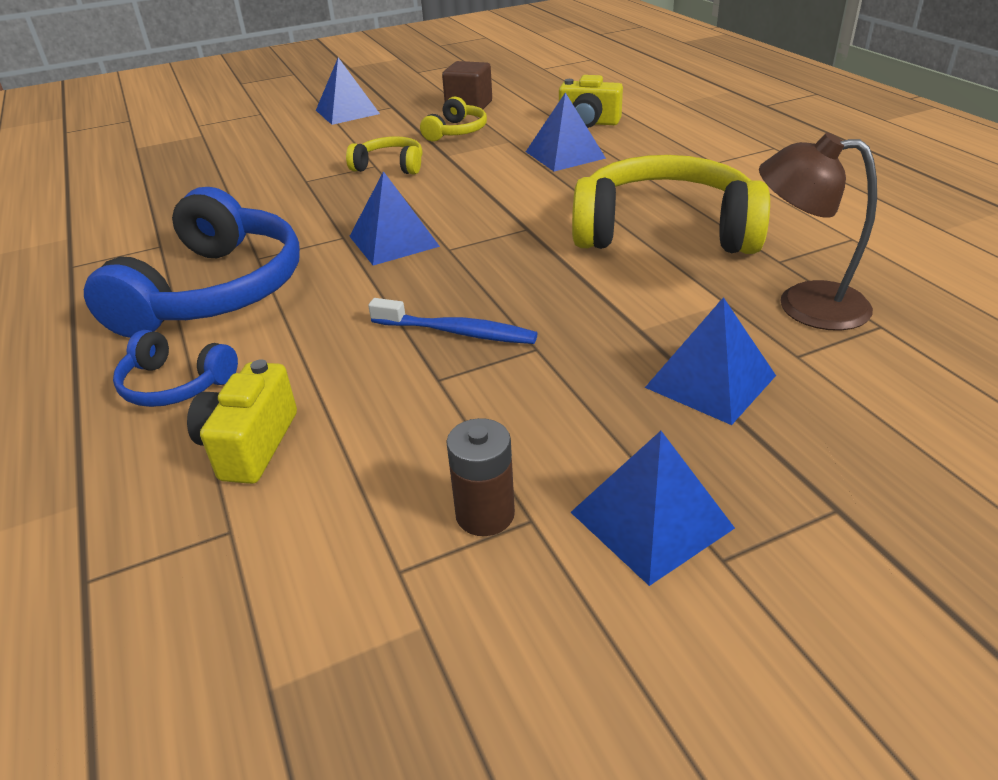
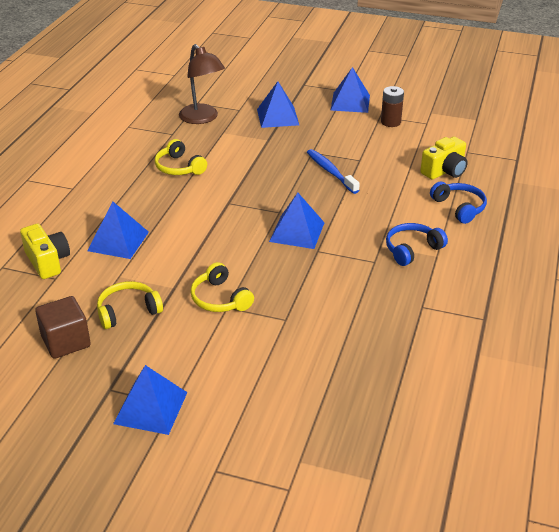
camera: 140 degrees left, 0 degrees up
blue headphones [84,187,300,338] -> blue headphones [386,223,448,266], size x0.48
yellow headphones [572,155,770,254] -> yellow headphones [155,139,207,175], size x0.48

